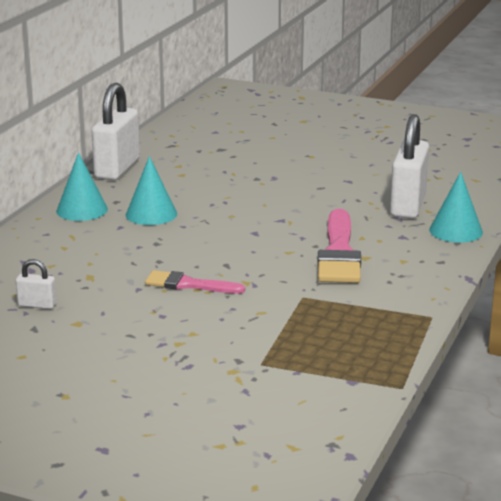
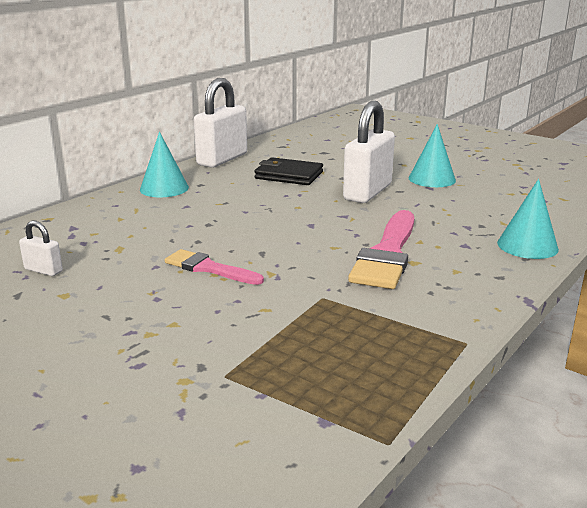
camera: 15 degrees right, 0 degrees up
turquoise cone [126,156,177,225] -> turquoise cone moved to [409,124,456,187]
white padlock [390,114,429,219] -> white padlock moved to [343,101,395,203]
none -> black wallet [254,157,323,185]

